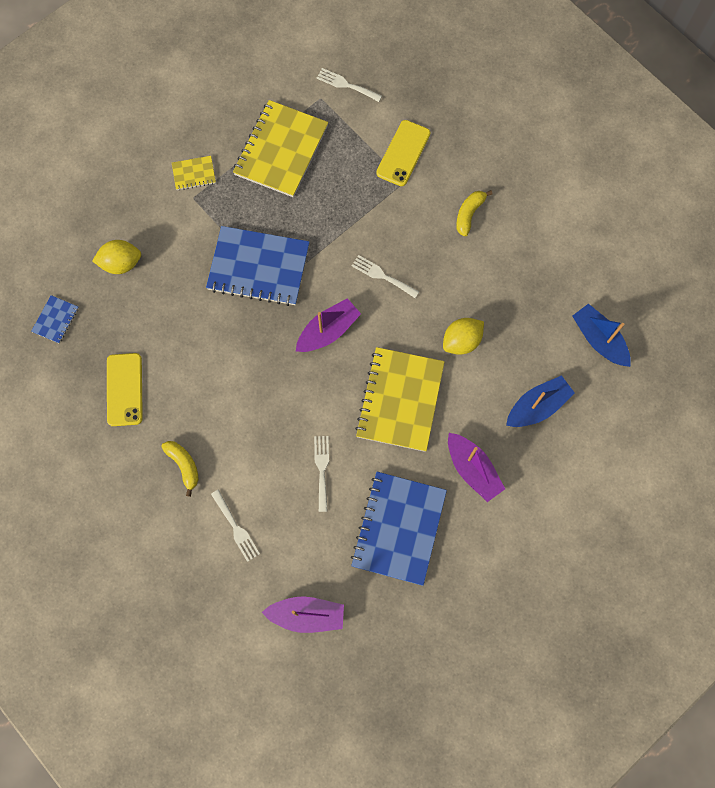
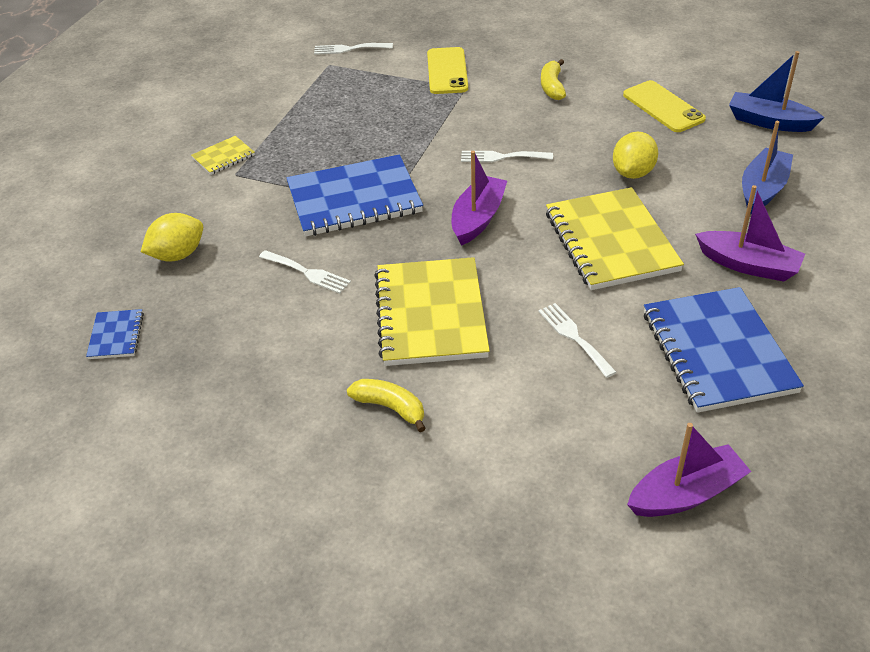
camera: 25 degrees left, 30 degrees down
yellow phone [107,353,143,426] -> yellow phone moved to [623,80,706,132]
white fork [211,489,260,562] -> white fork moved to [259,250,351,294]
yellow notebook [233,100,328,197] -> yellow notebook moved to [374,257,490,366]

